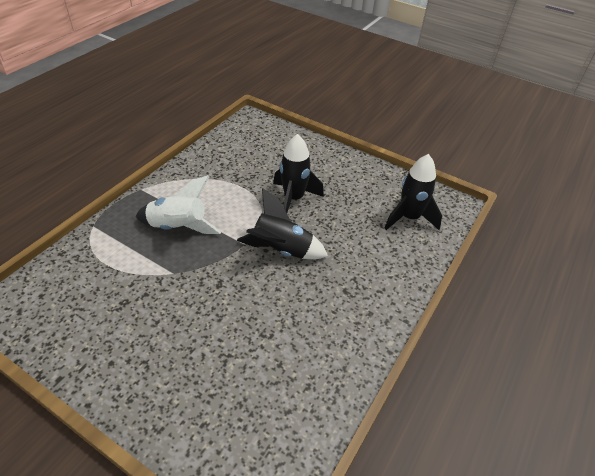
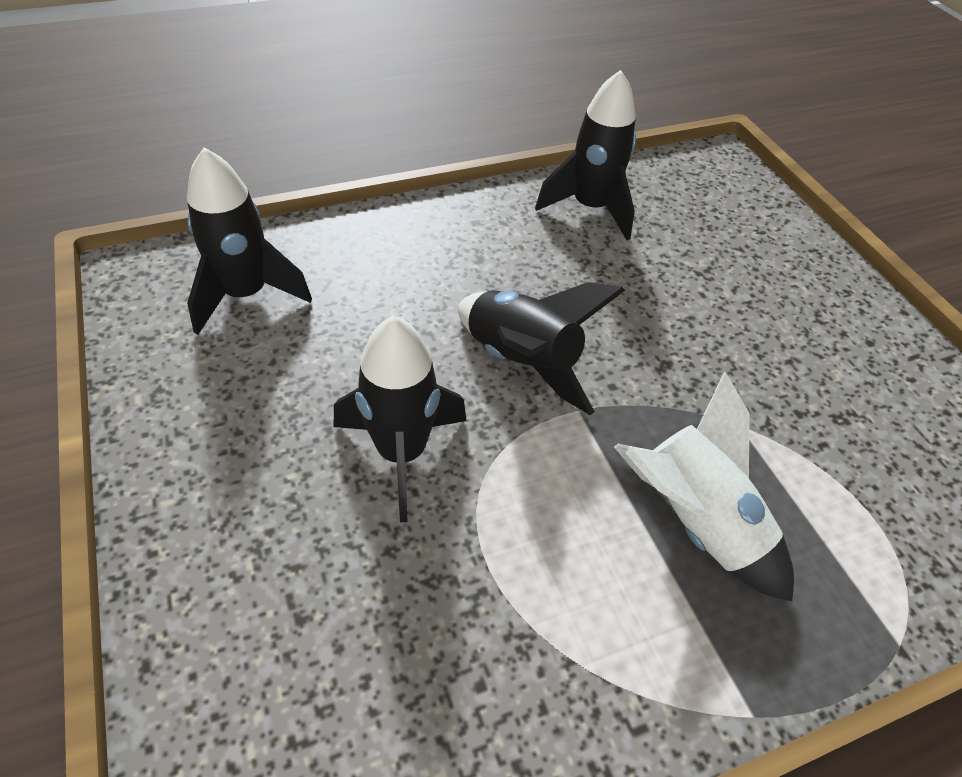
camera: 145 degrees left, 5 degrees up
none -> black rocket [535,70,636,240]

